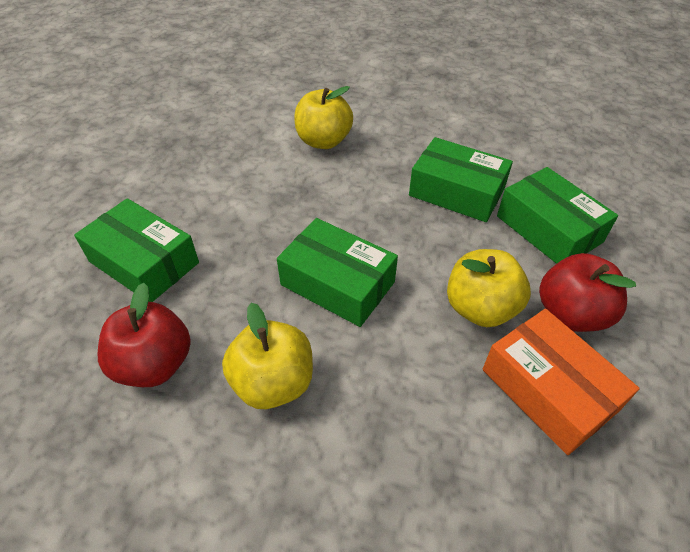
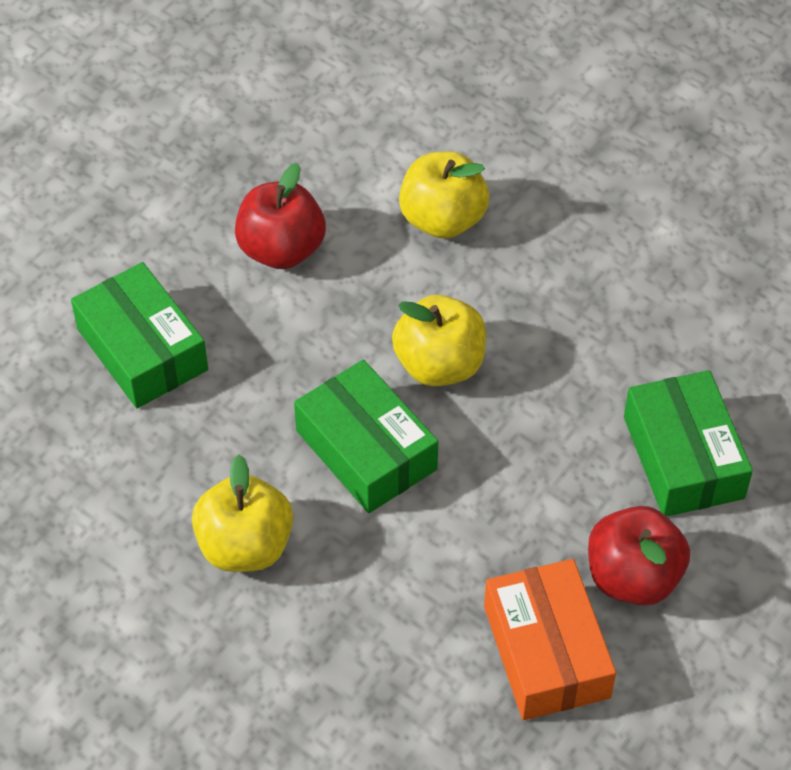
camera: 20 degrees right, 5 degrees up
red apple [98,283,191,387] -> red apple moved to [235,163,326,269]
green box [409,137,513,222] -> none
yellow apple [447,249,531,327] -> yellow apple moved to [392,295,486,386]

